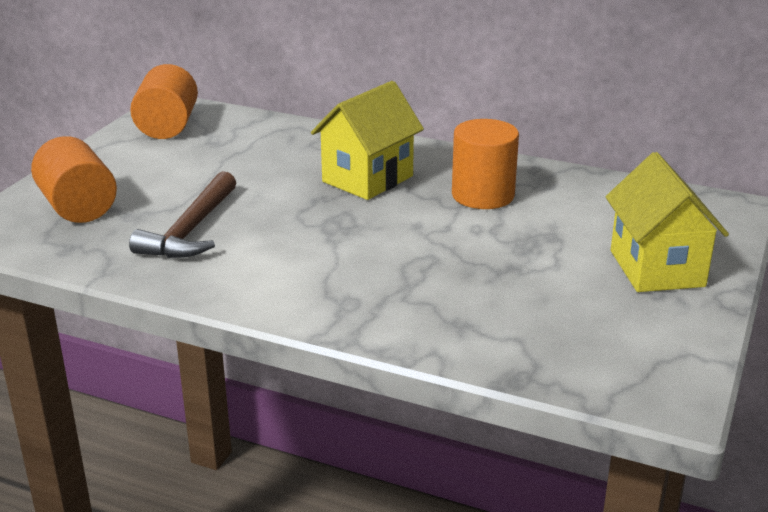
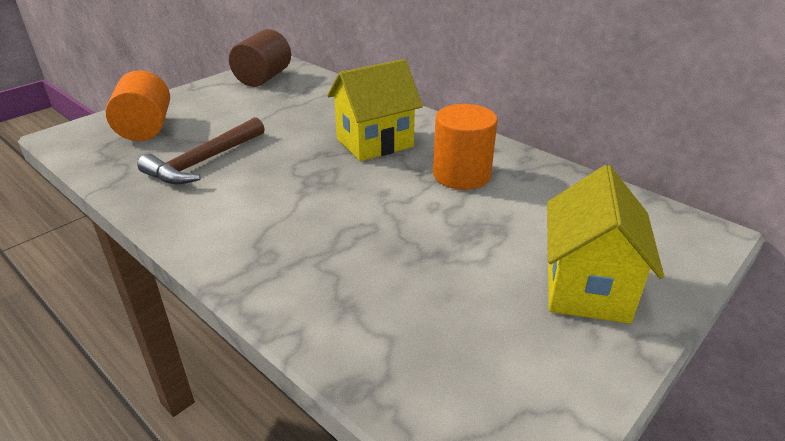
camera: 20 degrees right, 5 degrees up
orange cylinder [130,64,198,139] -> brown cylinder [229,29,291,87]

